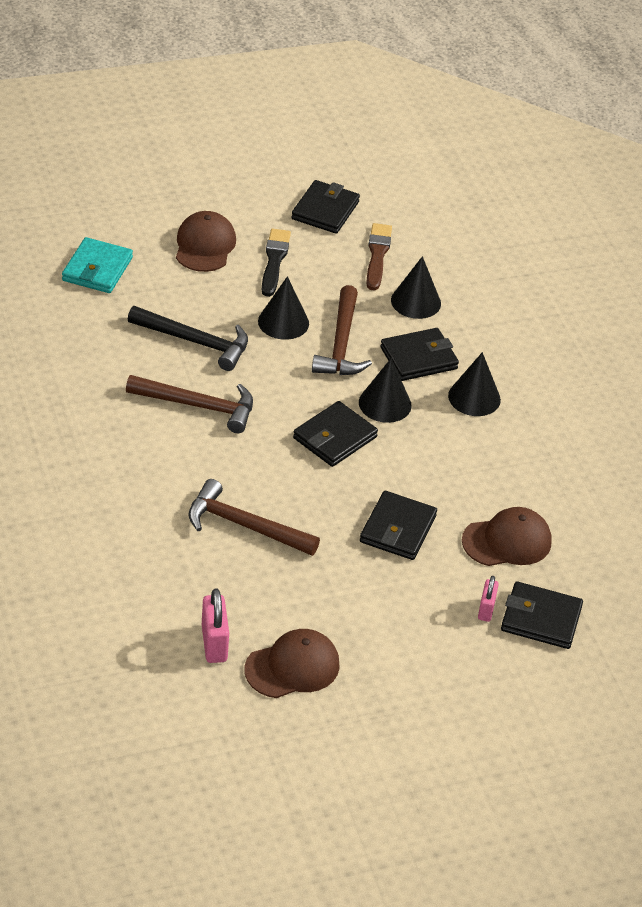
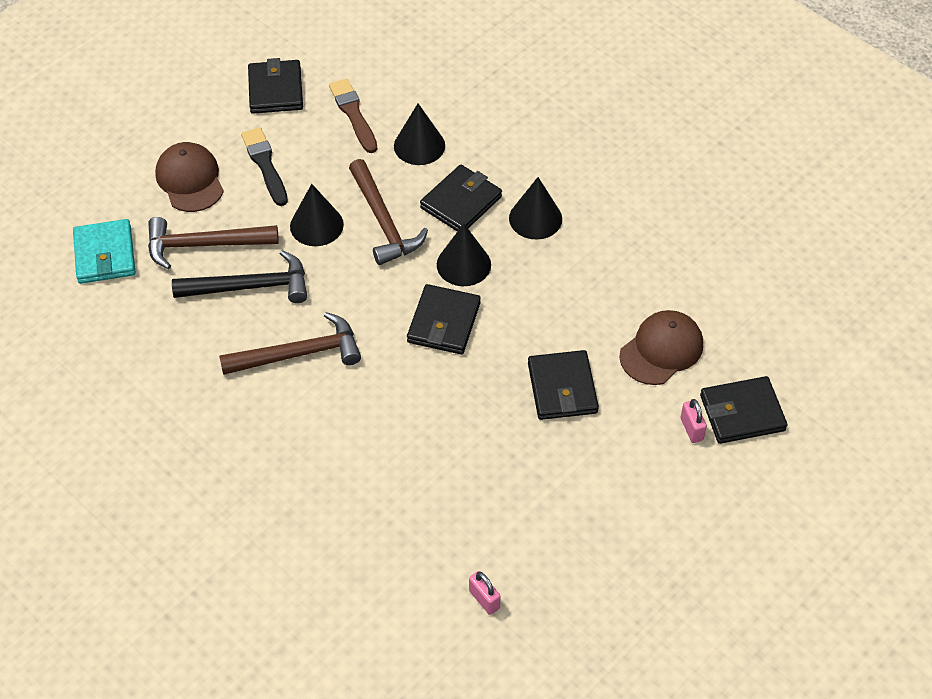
camera: 25 degrees left, 10 degrees up
brown hammer [188,479,320,556] -> brown hammer moved to [148,217,279,270]
pink padlock [202,588,229,663] -> pink padlock [469,571,500,615], size x0.64
brown cap [244,629,340,698] -> none

